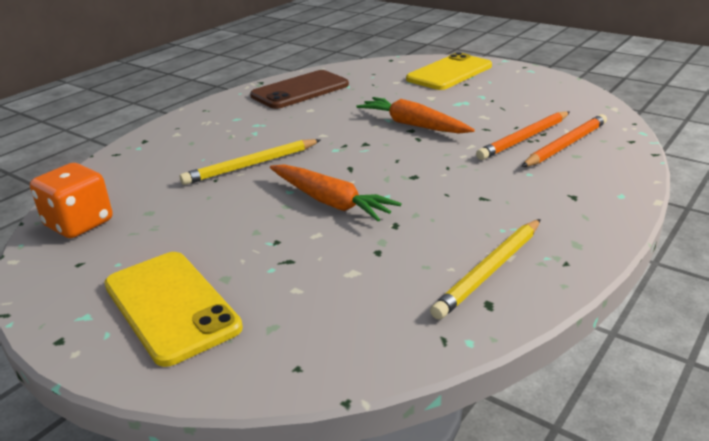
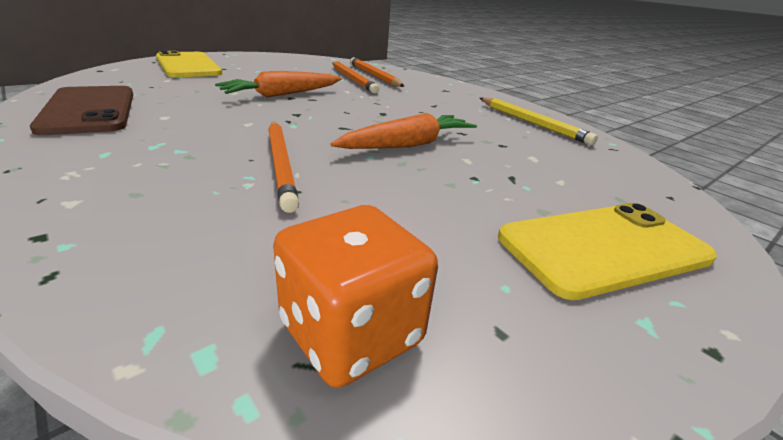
camera: 80 degrees left, 0 degrees up
yellow pencil [180,139,321,185] -> orange pencil [268,121,299,213]

